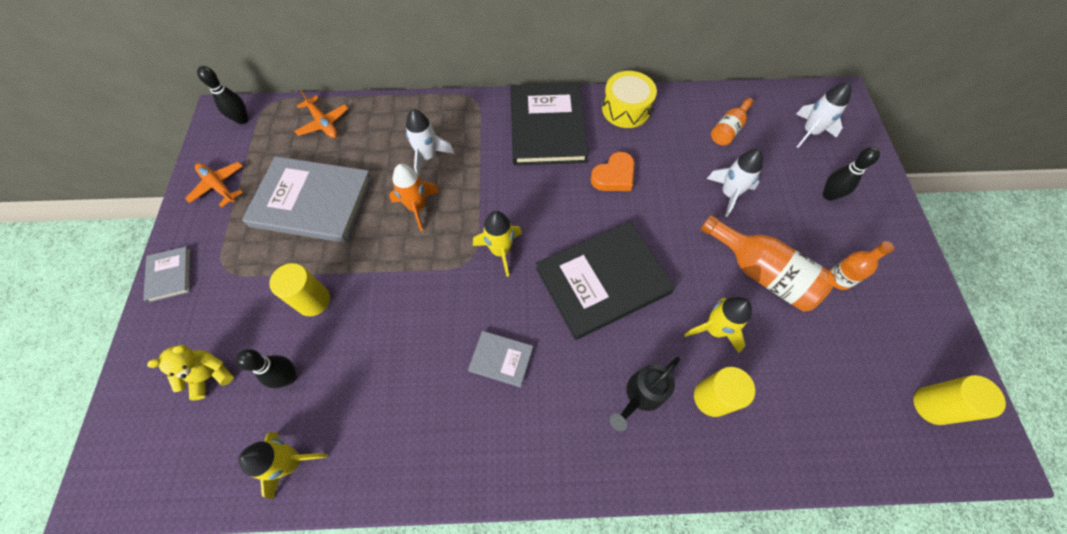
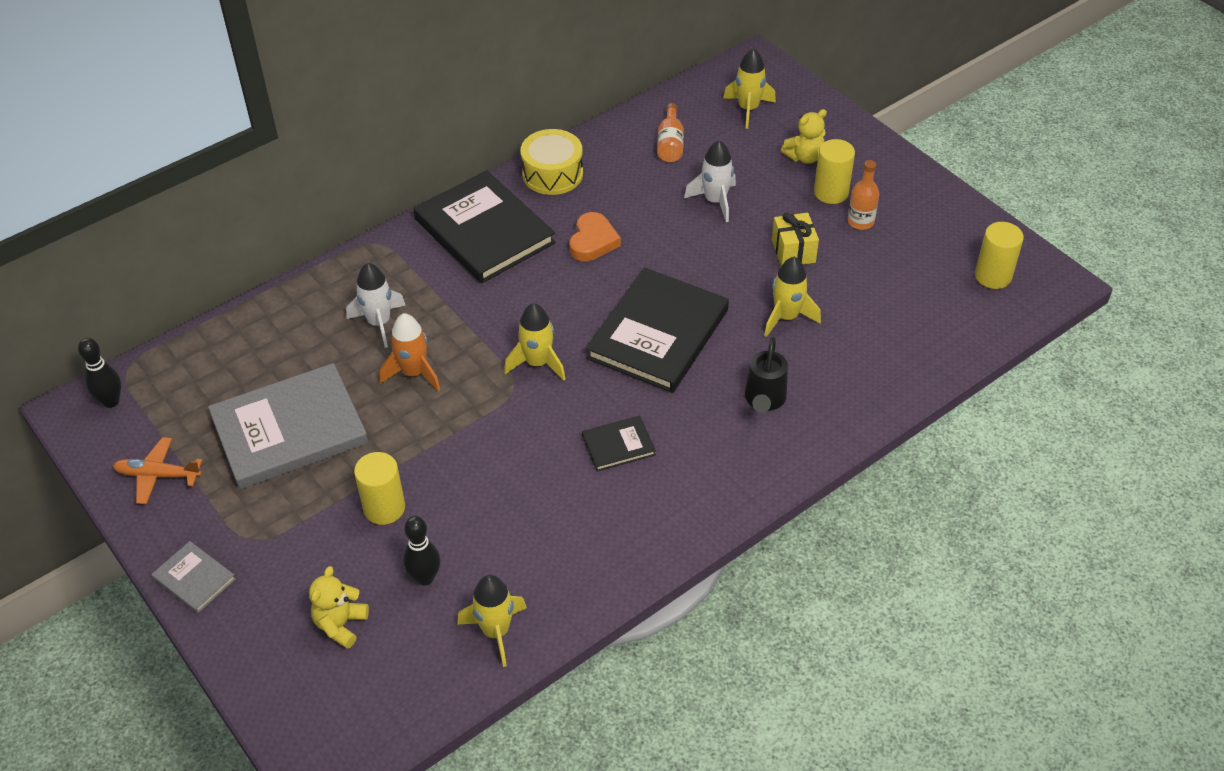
camera: 35 degrees left, 15 degrees down
orange plane [295,90,348,138] -> none
grey book [468,331,533,387] -> black book [582,416,656,472]
yellow cylinder [694,367,755,417] -> yellow cylinder moved to [814,139,855,204]
orange bottle [701,215,836,312] -> yellow gift [772,213,819,266]
white rocket [796,82,851,148] -> yellow rocket [723,48,776,129]
black bowling pin [823,147,880,201] -> yellow teddy bear [781,109,827,164]

